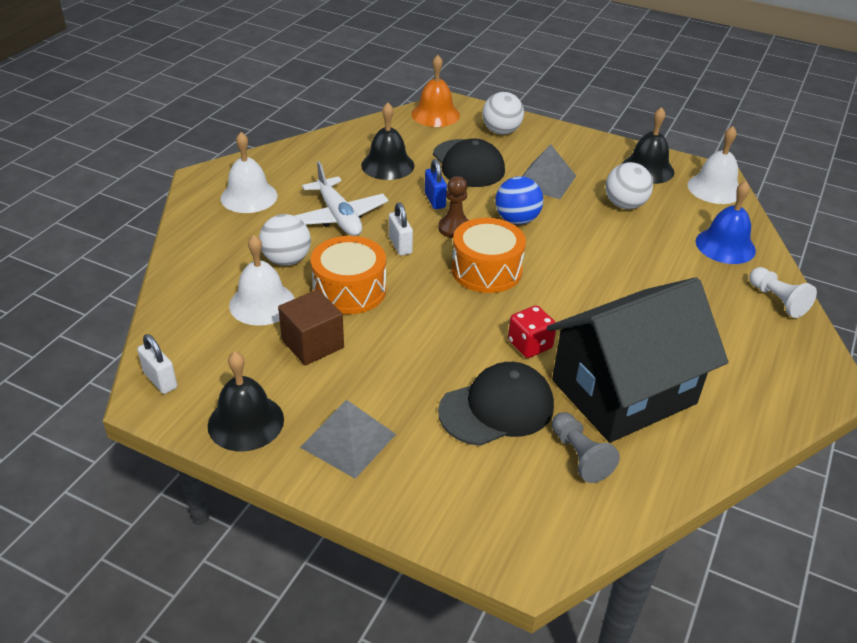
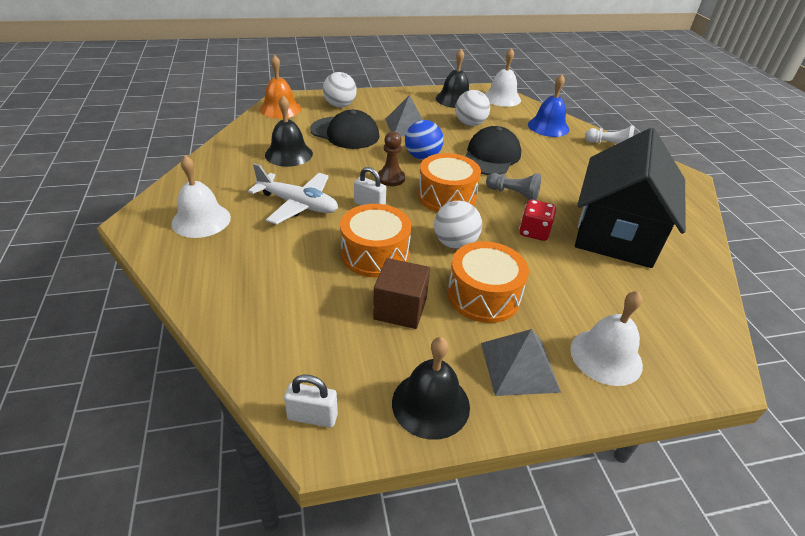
camera: 40 degrees left, 0 degrees up
white bell [229,235,295,326] -> white bell moved to [570,291,643,386]
white ball [259,214,311,266] -> white ball moved to [434,201,482,249]
blue padlock [425,159,447,209] -> none
black cap [438,362,554,446] -> black cap moved to [465,126,521,175]
grey pawn [552,412,620,483] -> grey pawn moved to [486,173,541,201]
none -> orange drum [448,241,529,323]

